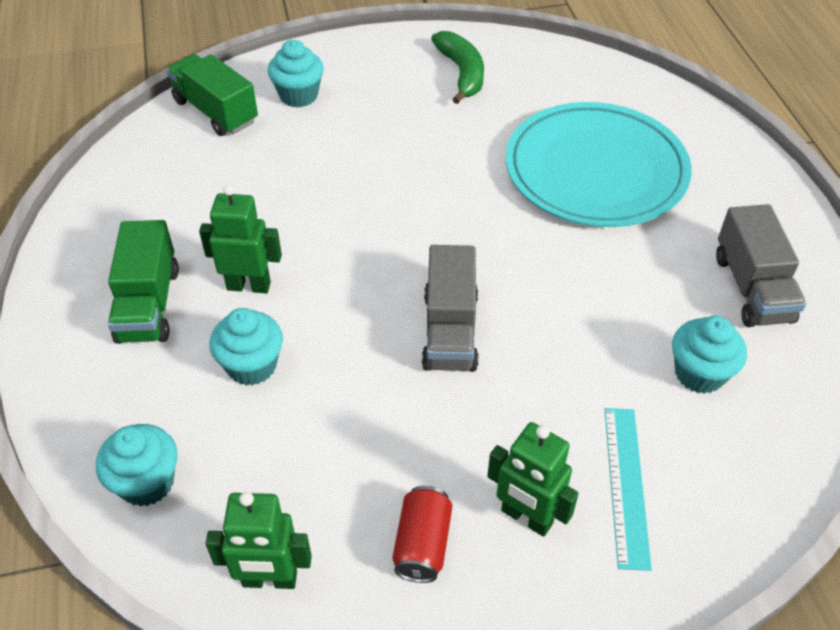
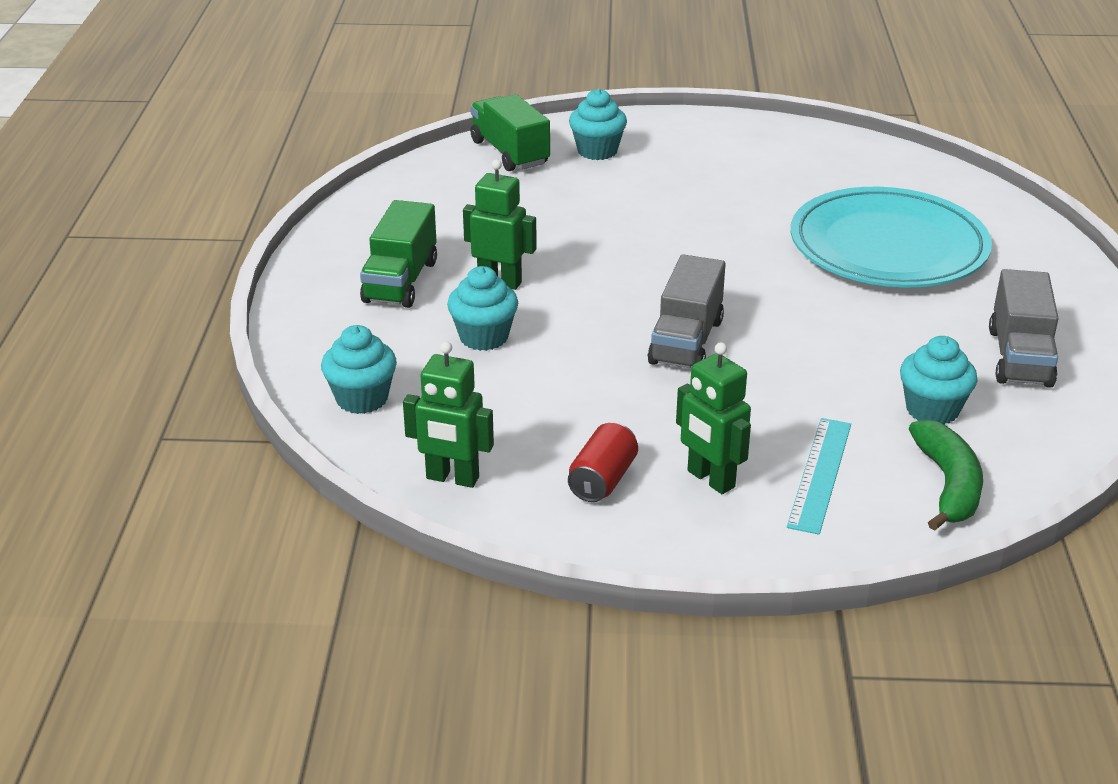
camera: 15 degrees right, 15 degrees down
green banana [431,31,484,104] -> green banana moved to [909,419,983,531]

